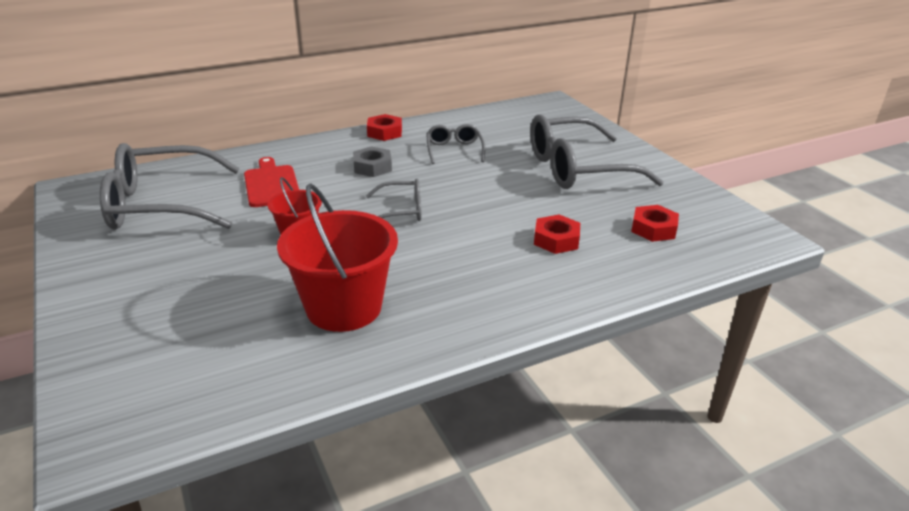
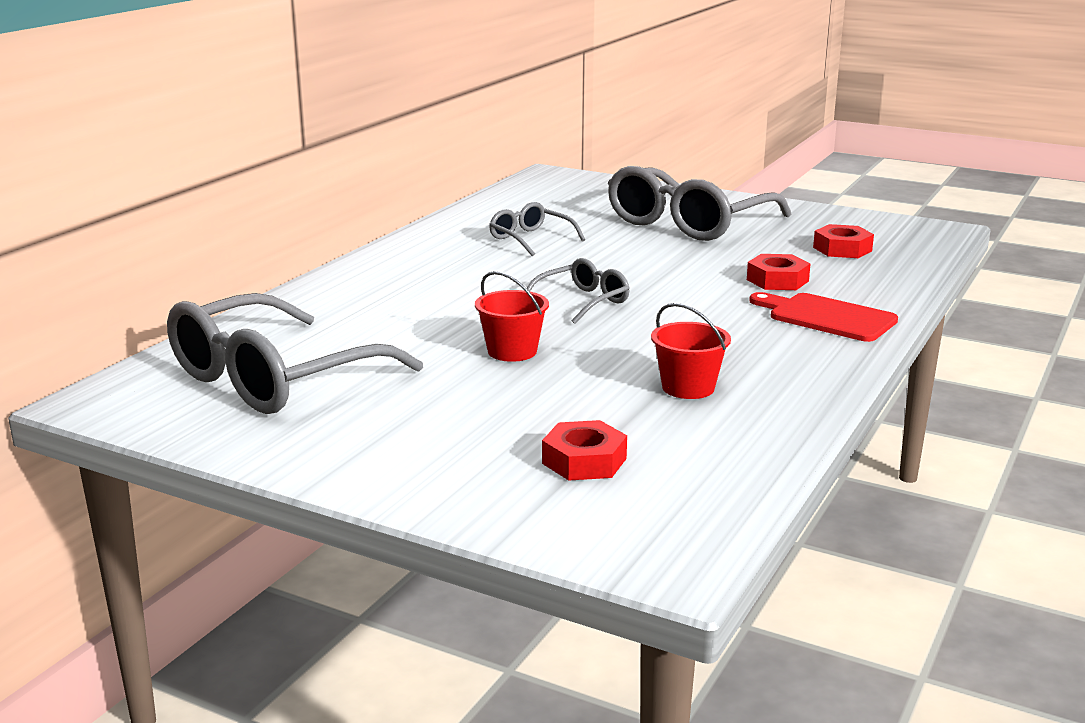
camera: 35 degrees left, 10 degrees down
red cutting board [244,157,299,207] -> red cutting board moved to [749,292,898,342]
red bucket [277,183,398,332] -> red bucket [651,303,731,399], size x0.53
grey nut [353,146,392,177] -> none
red nut [367,114,402,141] -> red nut moved to [542,420,627,480]

